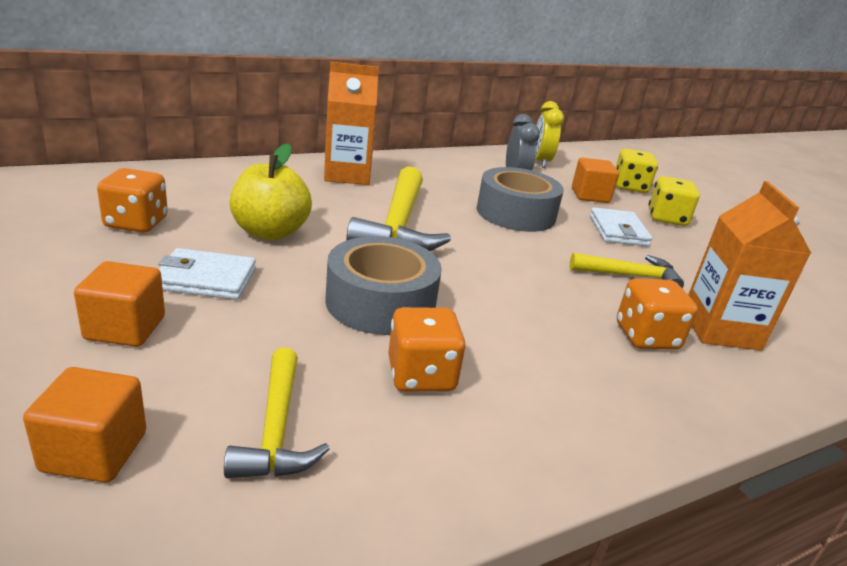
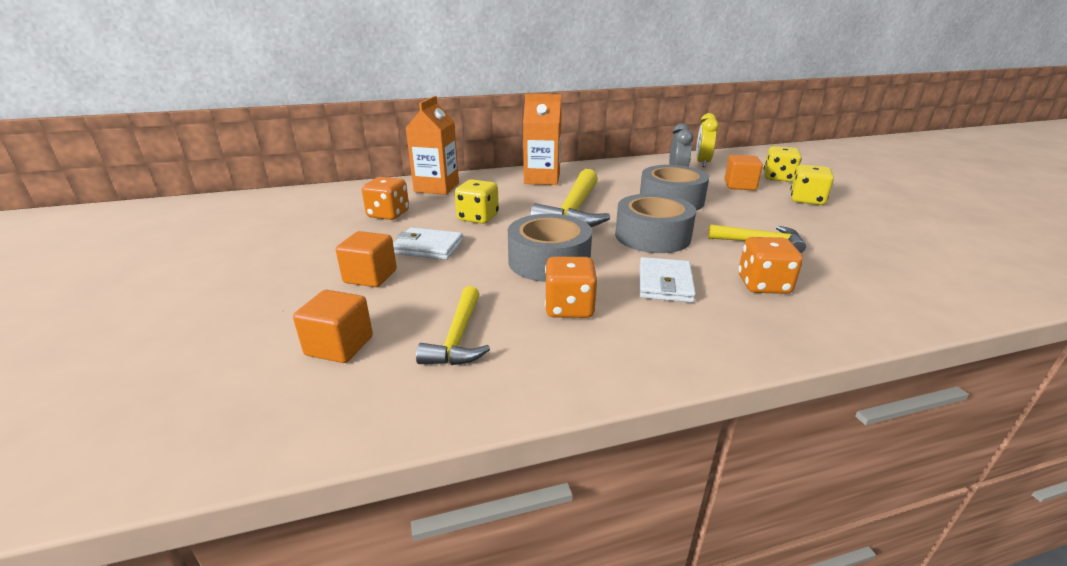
camera: 15 degrees right, 0 degrees up
yellow apple [230,143,312,240] -> yellow dice [455,179,499,224]
white wallet [590,207,652,246] -> white wallet moved to [640,257,696,303]
orange carton [688,181,812,351] -> orange carton moved to [406,96,459,195]
none -> grey tape [615,194,696,253]

